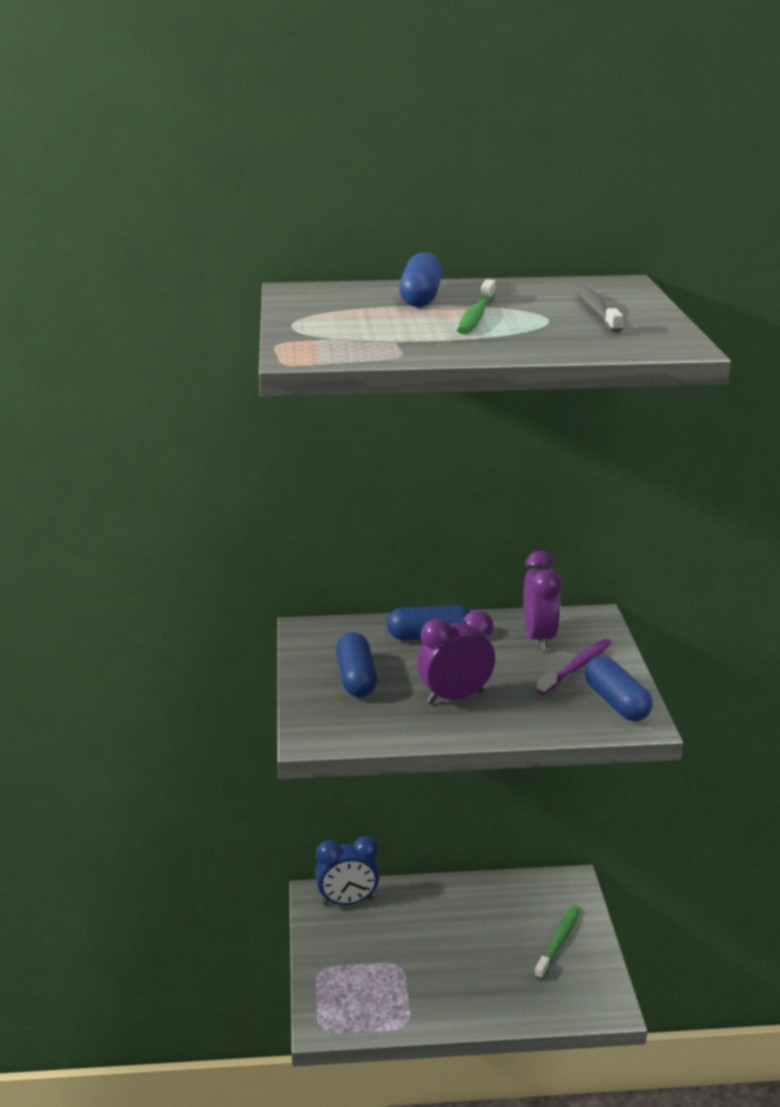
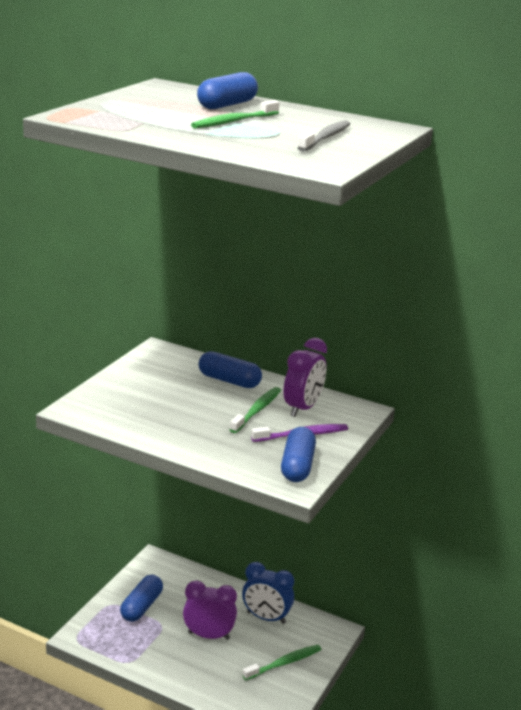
camera: 30 degrees right, 0 degrees up
blue clock [315,836,380,905] -> blue clock moved to [242,562,294,624]
blue capsule [336,632,377,697] -> blue capsule moved to [120,575,163,622]
purple clock [417,611,495,704] -> purple clock moved to [183,580,237,640]
none -> green toothbrush [230,387,281,433]

